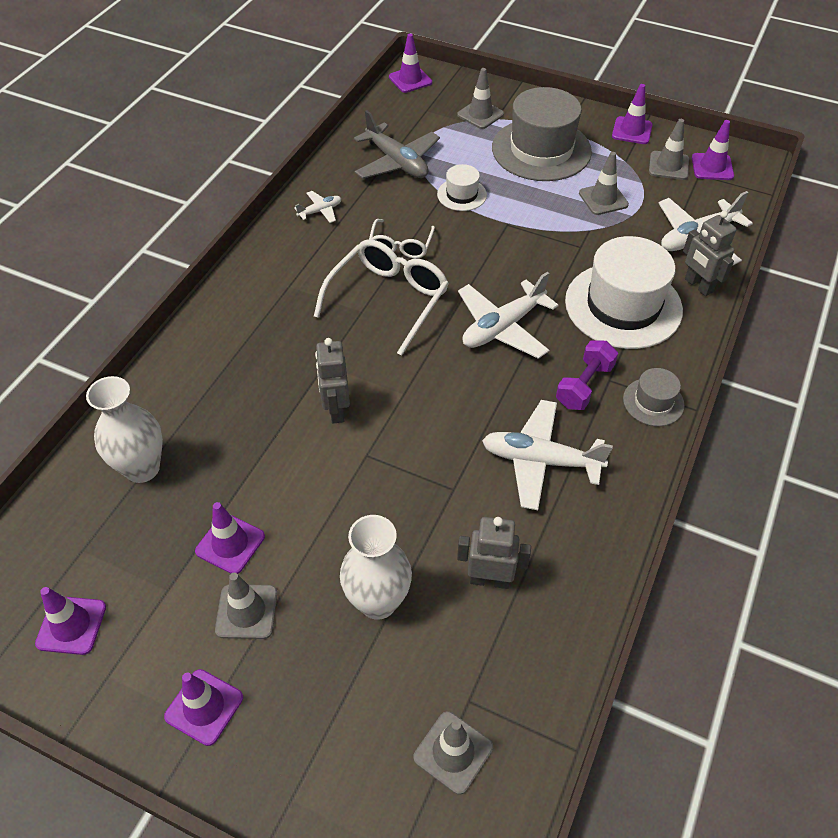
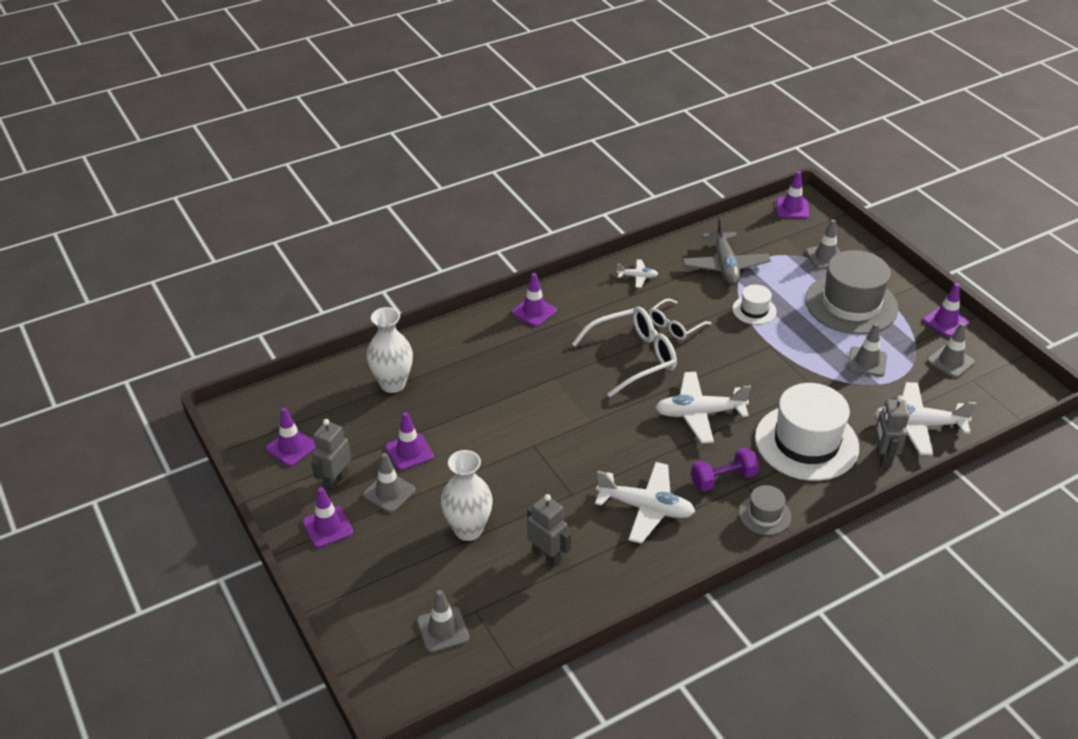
camera: 35 degrees right, 10 degrees down
grey robot [315,338,350,424] -> grey robot moved to [311,419,351,492]
white plane [482,400,613,510] -> white plane turned 150 degrees clockwise [595,462,695,544]
purple traffic cone [692,120,734,180] -> purple traffic cone moved to [512,273,557,327]

